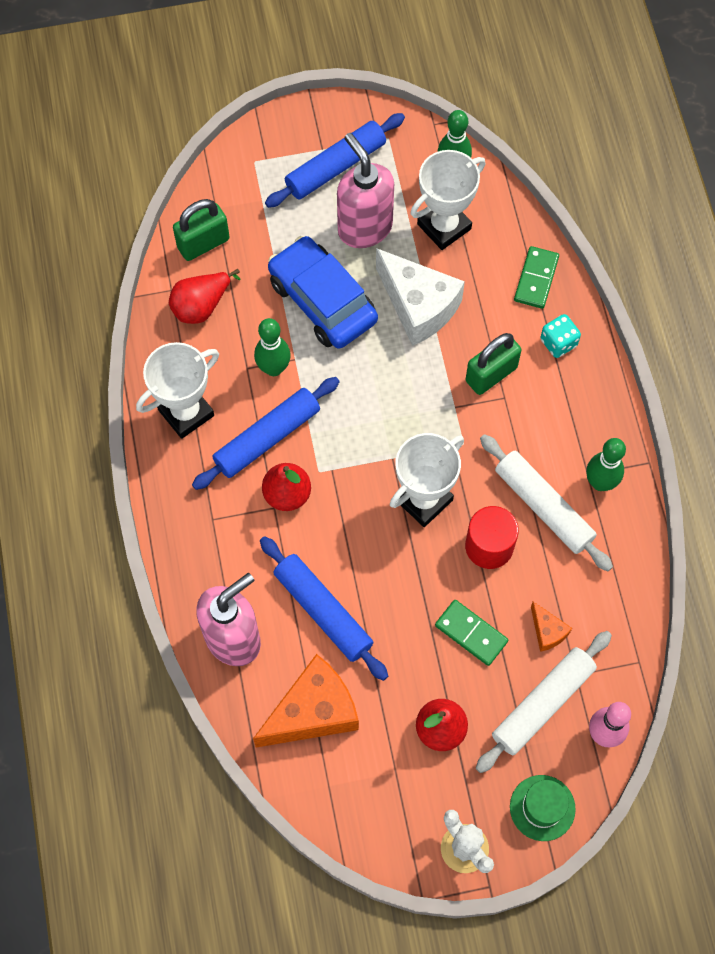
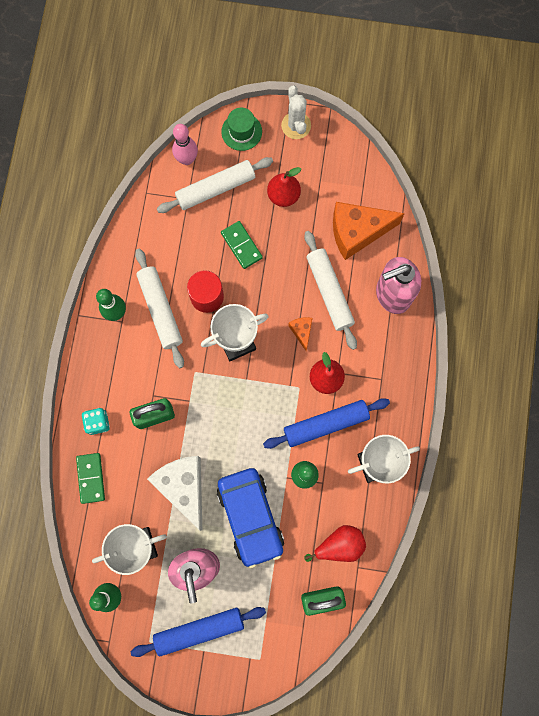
camera: 160 degrees left, 10 degrees up
blue rolling pin [260,536,388,681] -> white rolling pin [305,231,357,350]
green domino [514,246,559,309] -> green domino turned 45 degrees counterclockwise [76,453,105,504]
orange cheese [531,602,572,652] -> orange cheese moved to [288,317,313,351]

